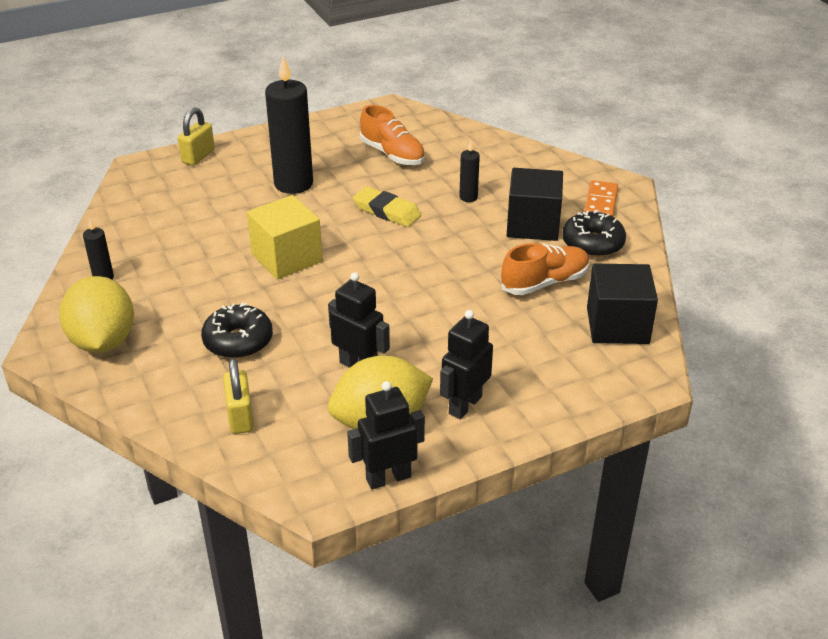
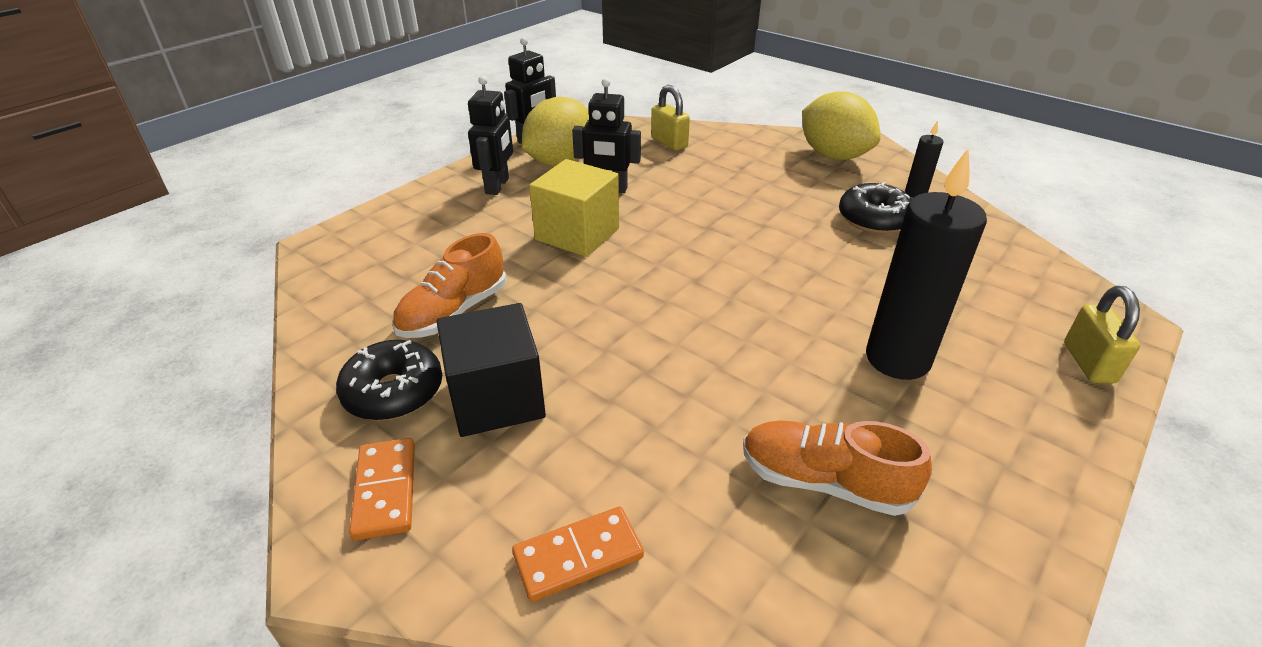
camera: 155 degrees right, 0 degrees up
black donut [201,303,273,359] -> black donut moved to [839,182,912,234]
yellow cube [247,195,322,280] -> yellow cube moved to [529,159,619,257]
yellow eraser [353,186,421,227] -> none
black candle [459,141,480,202] -> none
black cube [587,264,658,344] -> none
none -> orange domino [512,507,644,602]

